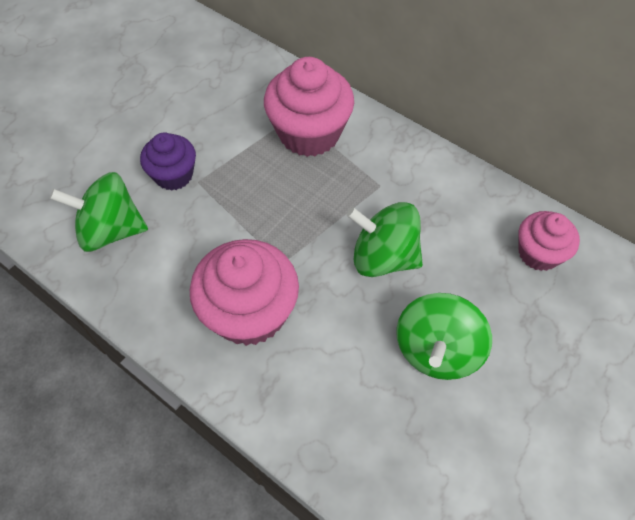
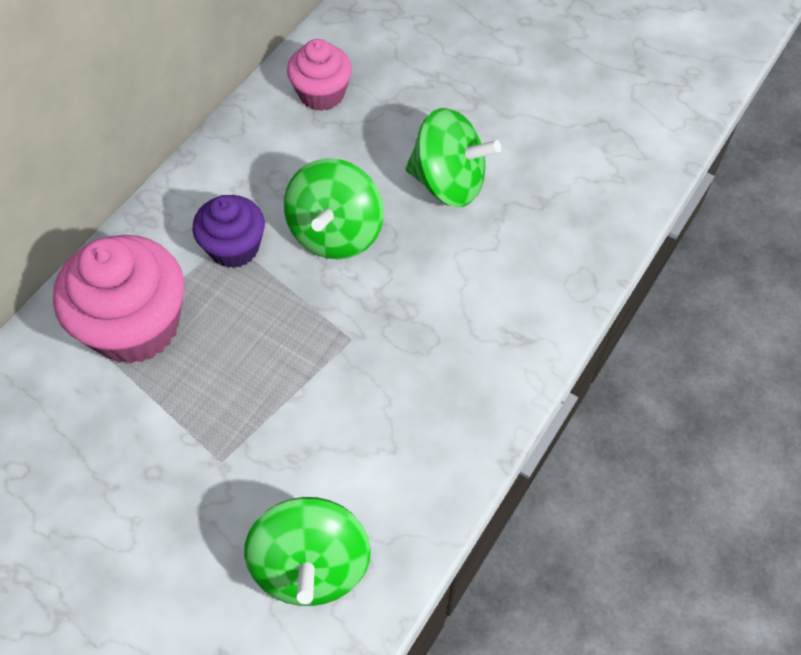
camera: 95 degrees left, 0 degrees up
purple cupcake [140,132,196,191] -> purple cupcake moved to [192,195,265,268]
pink cupcake [190,239,299,346] -> none

